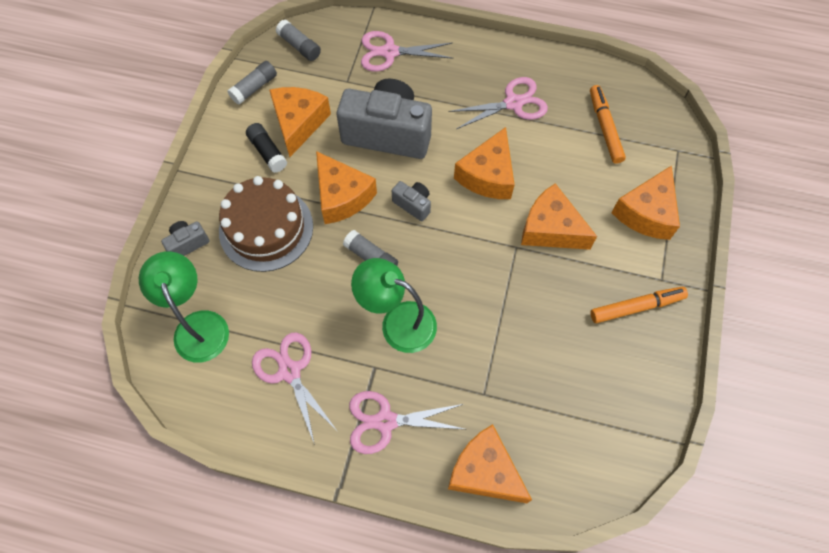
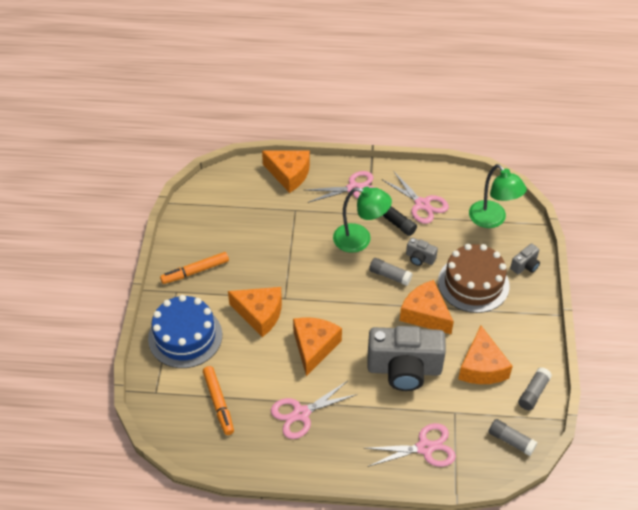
camera: 170 degrees right, 15 degrees down
black glue stick [246,123,287,173] -> black glue stick moved to [382,206,417,236]
grey camera [392,181,431,221] -> grey camera moved to [406,238,438,266]
orange cheese [611,165,680,240] -> blue cake [148,295,222,368]

